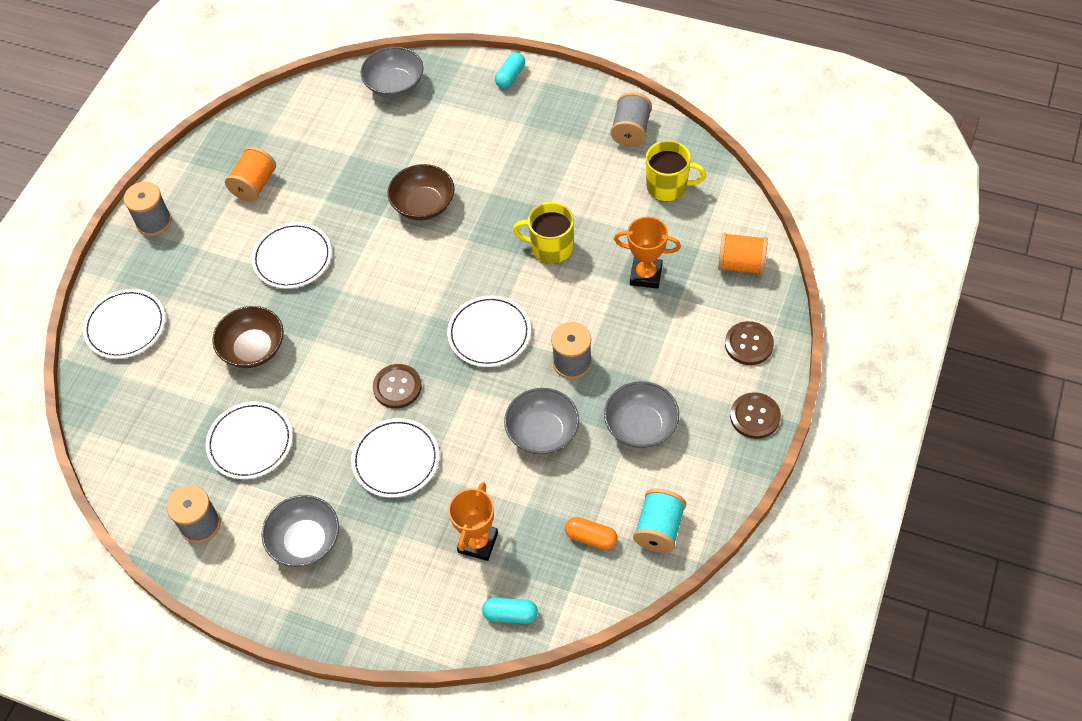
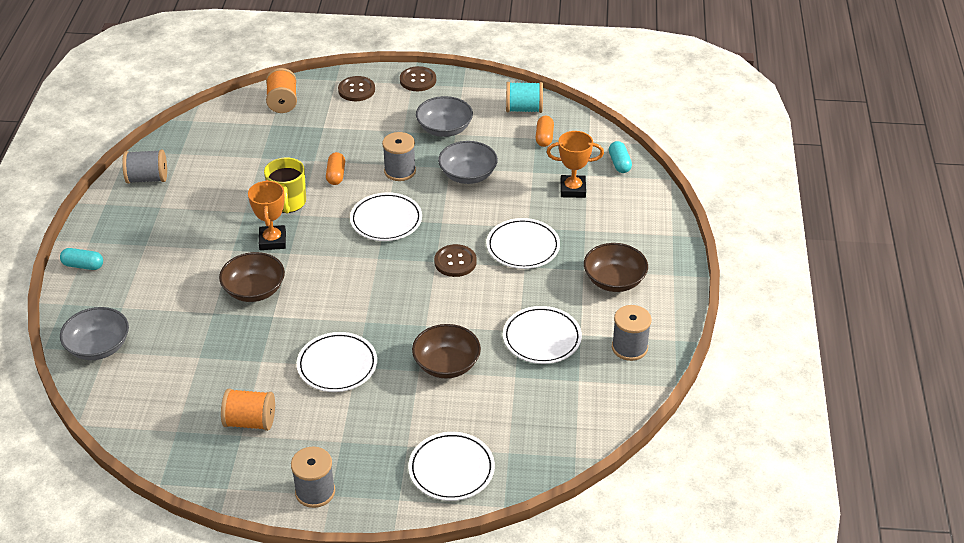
camera: 110 degrees left, 15 degrees down
grey bowl [261,495,339,567] -> brown bowl [584,243,648,292]
orange trophy [614,217,681,289] -> orange trophy moved to [248,180,286,250]
yellow mug [646,140,706,202] -> none
none -> orange capsule [326,152,345,185]

